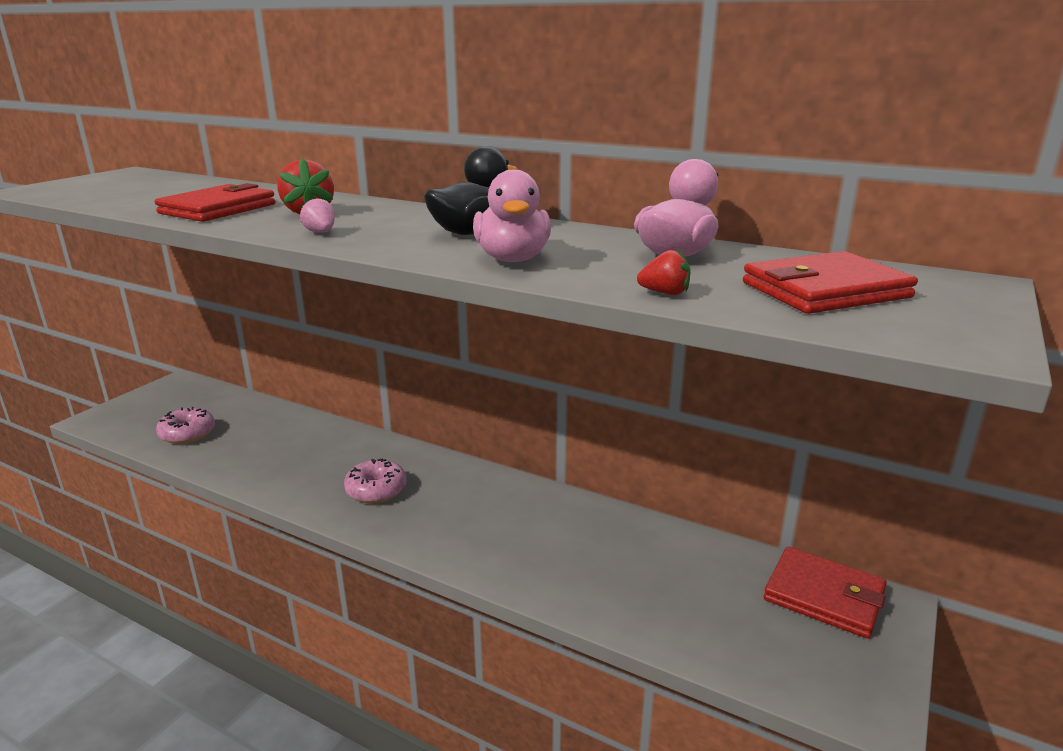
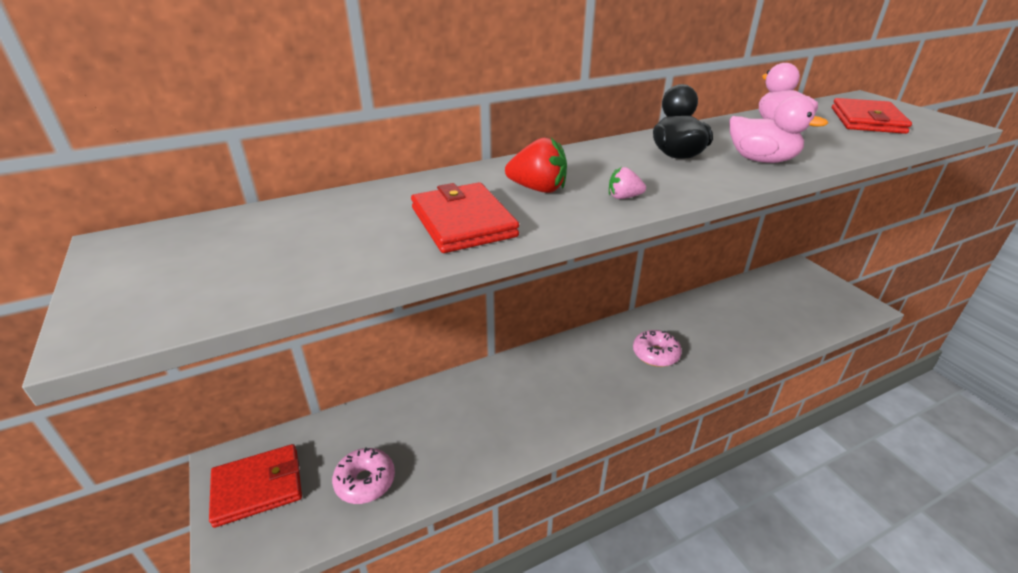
camera: 55 degrees left, 10 degrees up
pink donut [344,458,407,503] -> pink donut moved to [633,330,682,367]
red strawberry [637,250,691,295] -> none
red wallet [764,547,887,639] -> red wallet moved to [209,444,302,528]

